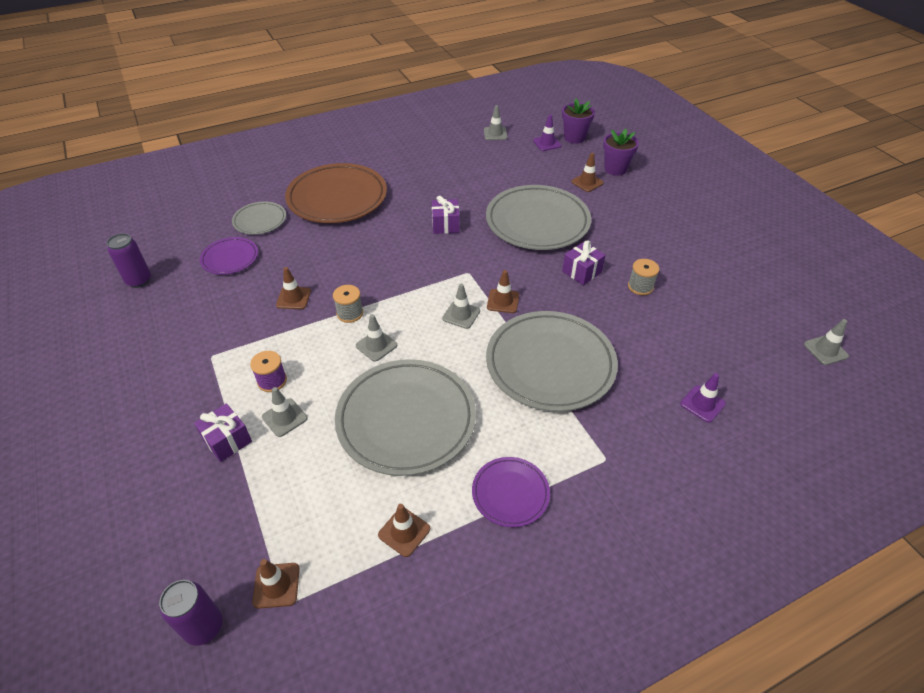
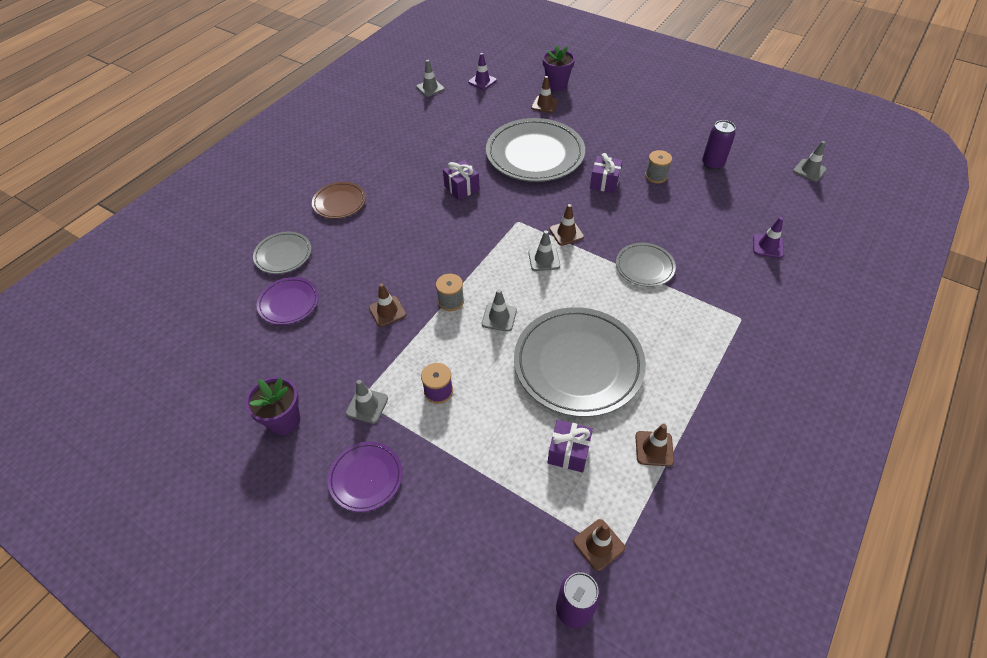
camera: 30 degrees left, 5 degrees up
purple can [107,233,151,288] -> purple can moved to [702,120,735,170]
purple gift [194,403,252,462] -> purple gift moved to [548,420,593,472]
grey traffic cone [262,387,307,437] -> grey traffic cone moved to [346,380,388,424]
brown plate [285,163,387,223] -> brown plate [312,182,366,219], size x0.51
purple plate [472,457,550,527] -> purple plate moved to [327,442,402,512]
grey plate [486,311,618,412] -> grey plate [616,243,676,287], size x0.51
purple flower pot [562,99,595,144] -> purple flower pot moved to [245,377,300,435]

